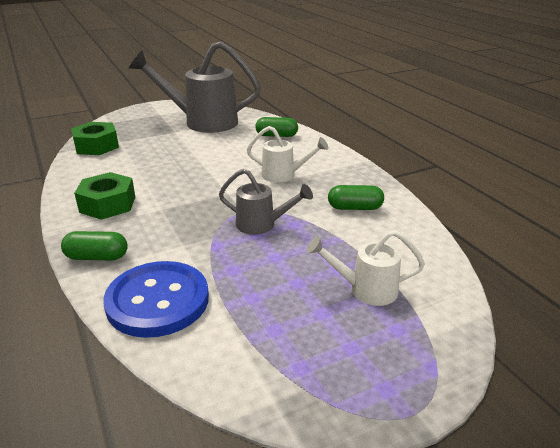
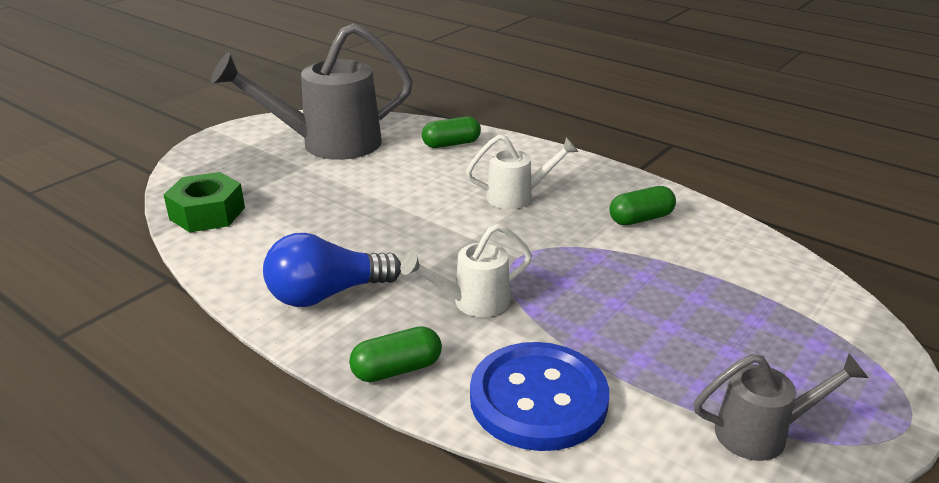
camera: 25 degrees left, 0 degrees up
green nut [74,172,135,220] -> blue light bulb [263,233,401,307]
grey watering can [219,169,313,235] -> grey watering can moved to [694,354,868,461]
white watering can [306,230,425,306] -> white watering can moved to [400,224,532,317]

